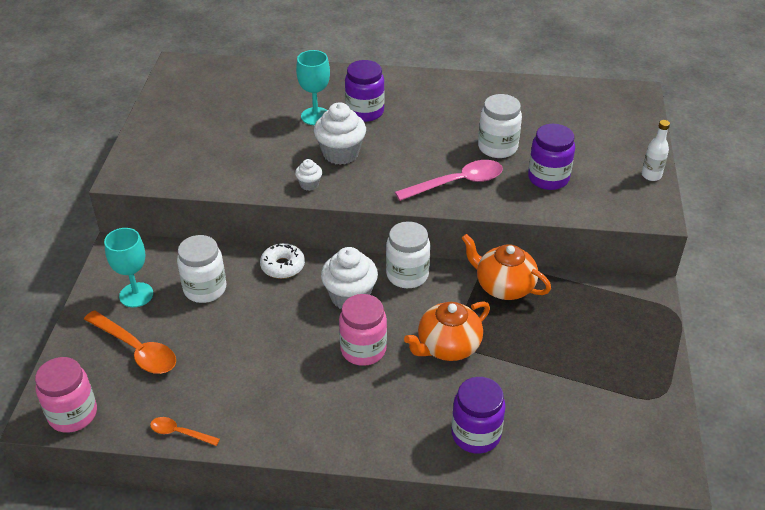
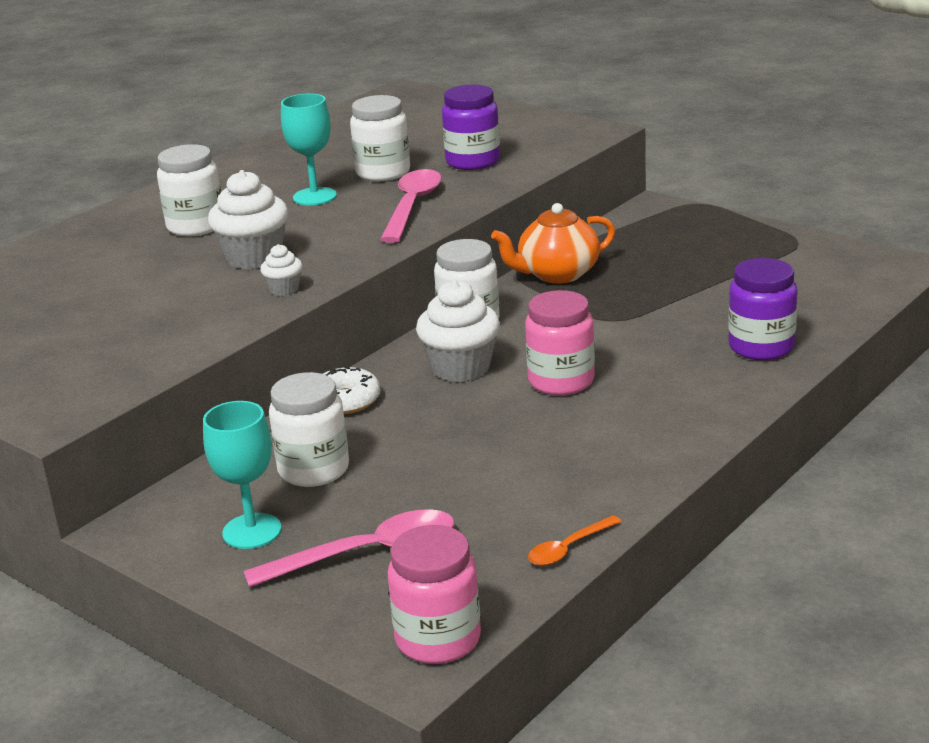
camera: 55 degrees left, 15 degrees down
orange spoon [84,310,176,374] -> pink spoon [244,509,455,588]
turquoise goblet [296,50,330,125] -> turquoise goblet moved to [281,93,337,206]
purple jar [345,60,385,122] -> white jar [157,144,221,237]
orange teapot [404,301,490,361] -> none
white bottle [642,120,670,181] -> none

